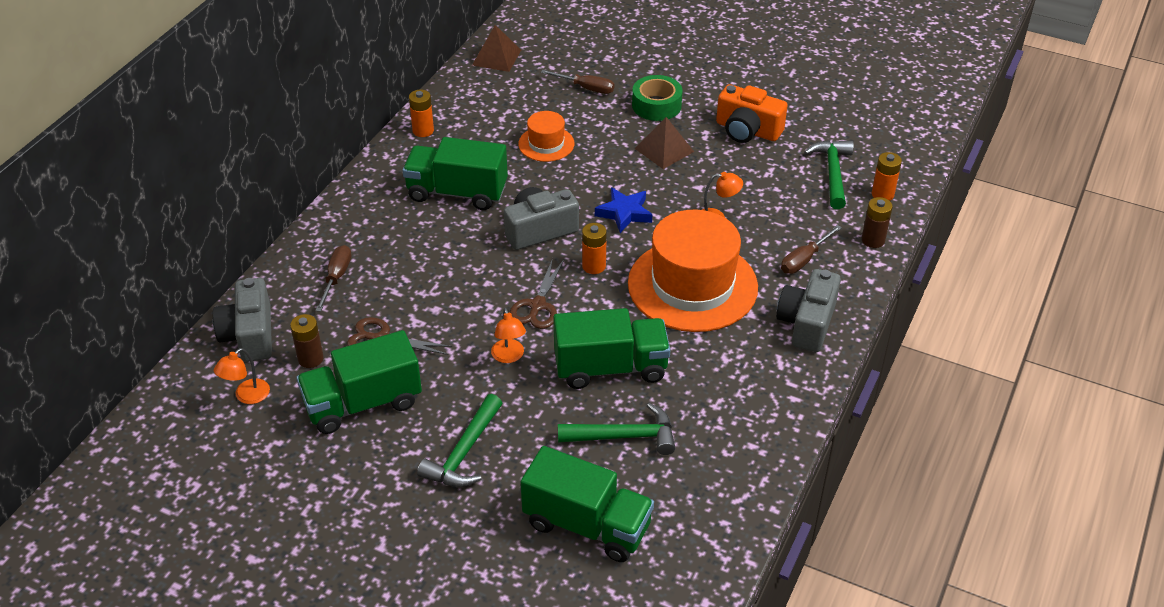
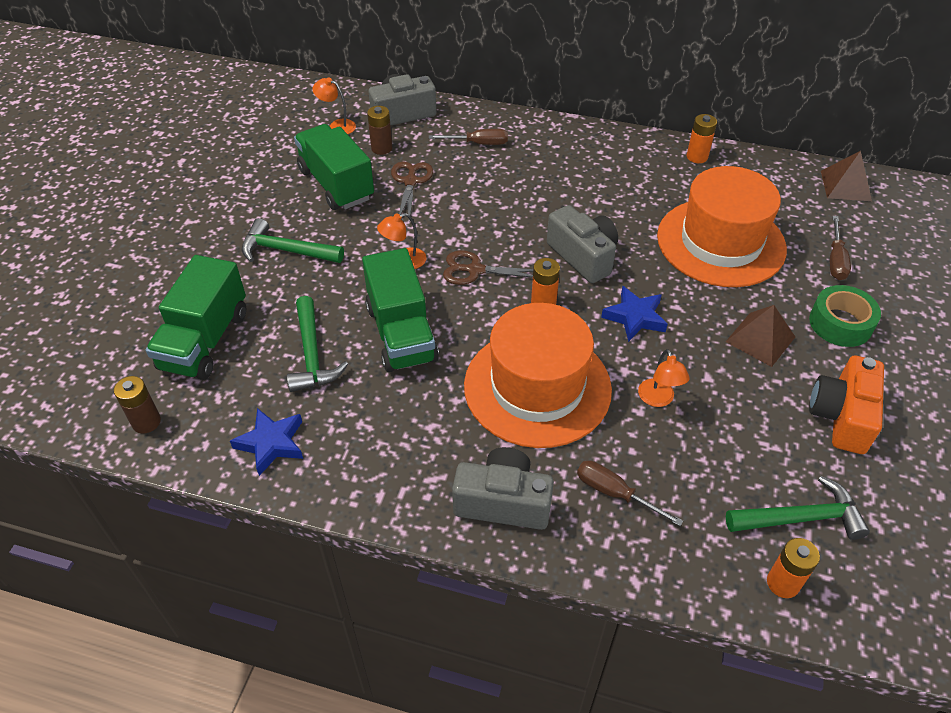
camera: 80 degrees right, 5 degrees up
green truck [402,137,508,210] -> none
orange hat [518,111,574,162] -> orange hat [657,166,787,287], size x2.07
brown battery [862,197,893,248] -> brown battery moved to [114,376,161,434]
none -> blue star [230,408,303,476]

